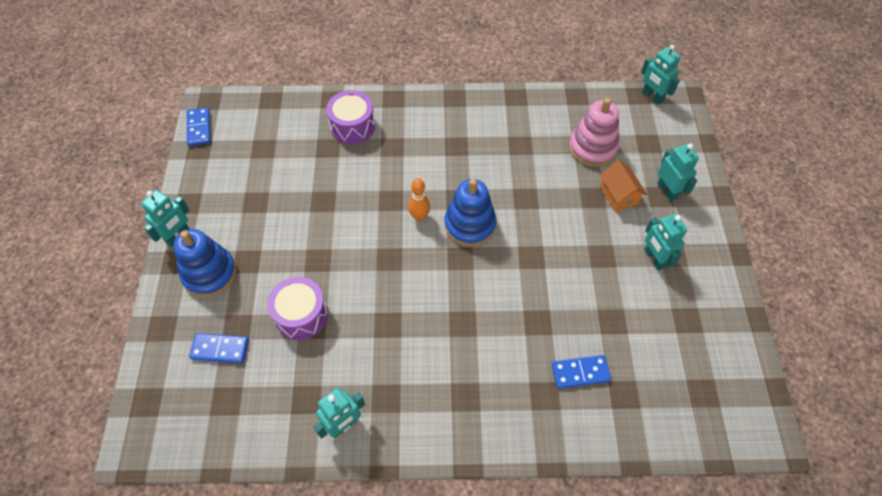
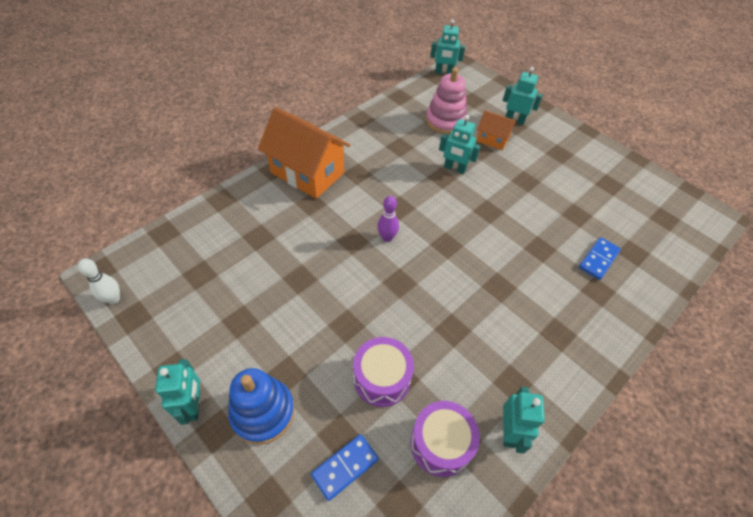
camera: 45 degrees left, 5 degrees down
blue domino [187,107,211,146] -> white bowling pin [78,259,120,304]
purple drum [326,90,375,144] -> purple drum moved to [410,401,480,477]
orange bowling pin [408,179,430,222] -> purple bowling pin [377,196,399,242]
blue stacking toy [444,179,497,247] -> none
turquoise robot [645,214,687,270] -> turquoise robot moved to [439,115,481,174]
none -> orange house [258,107,350,199]

